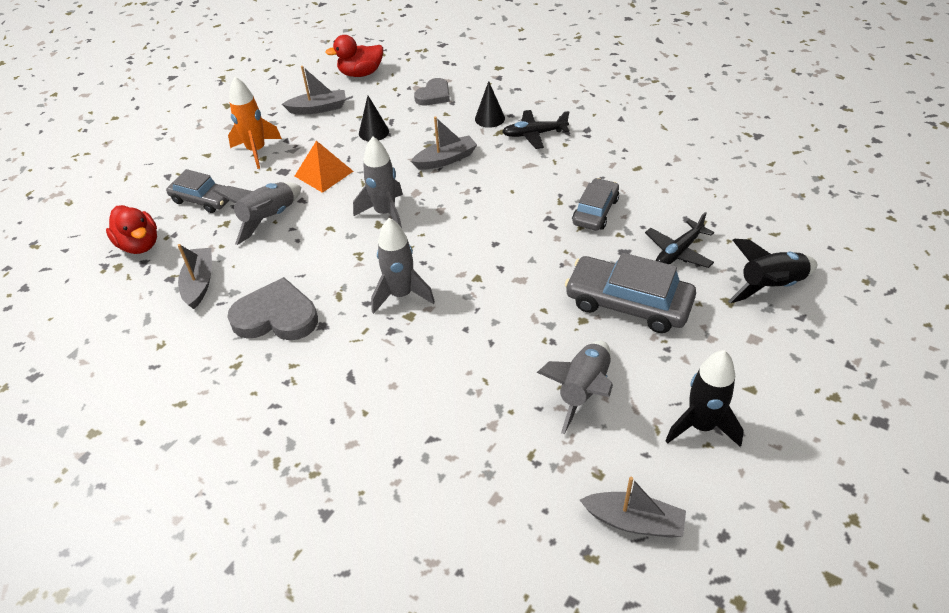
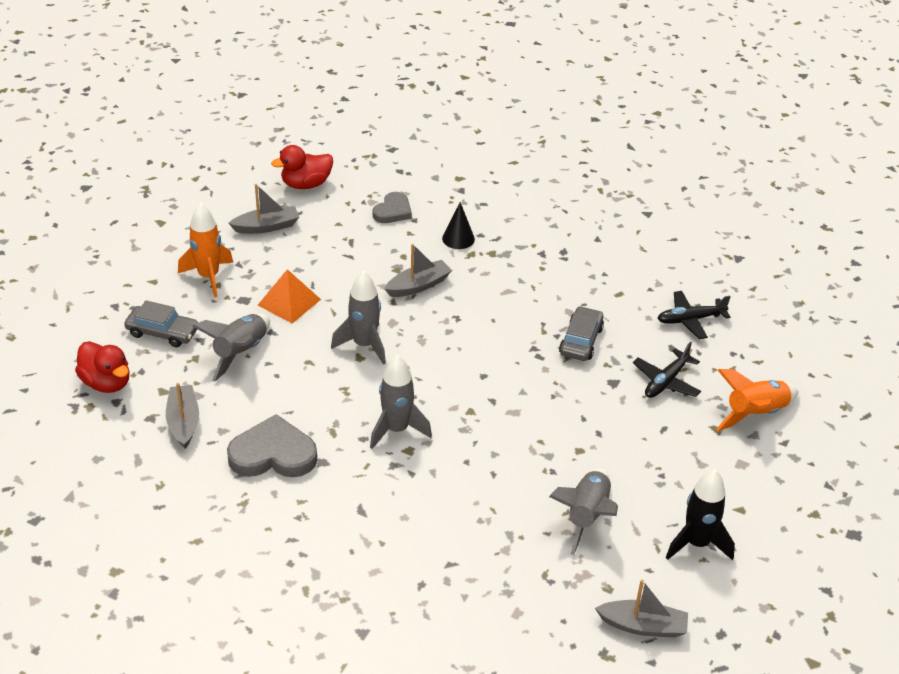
camera: 10 degrees left, 5 degrees down
black cone [359,96,389,141] -> none
black plane [502,110,569,149] -> black plane moved to [657,291,731,339]
grey car [565,252,696,333] -> none
black rocket [728,239,818,303] -> orange rocket [716,369,799,431]

